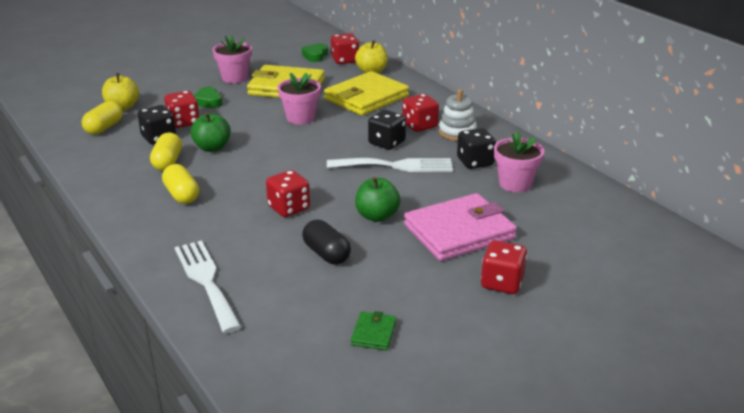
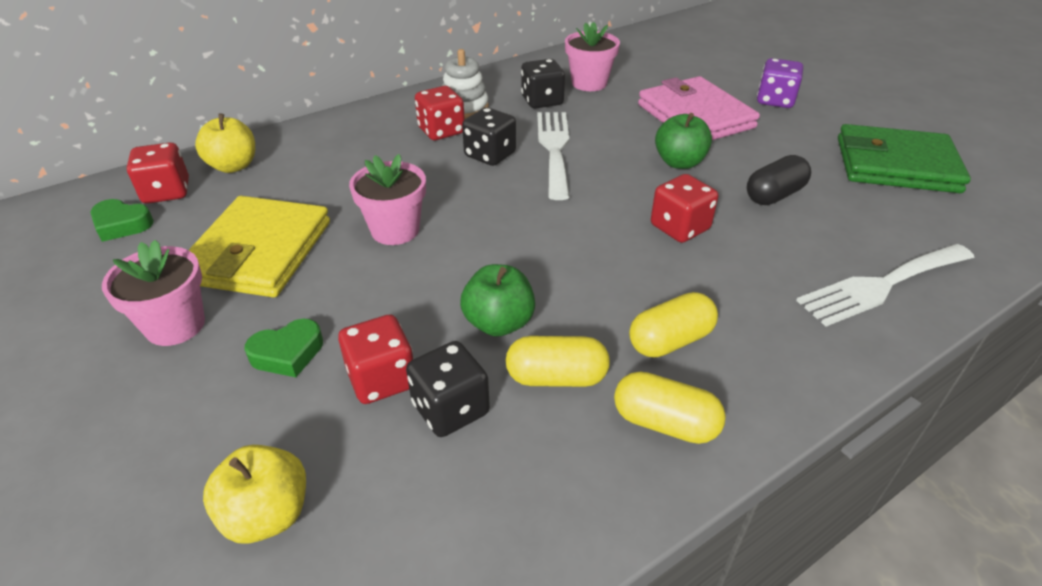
camera: 90 degrees left, 10 degrees up
yellow capsule [82,101,123,135] -> yellow capsule moved to [614,371,726,444]
yellow wallet [324,71,409,116] -> none
green wallet [351,311,396,350] -> green wallet [838,124,971,193], size x2.31
red dice [481,240,527,294] -> purple dice [757,58,803,108]

